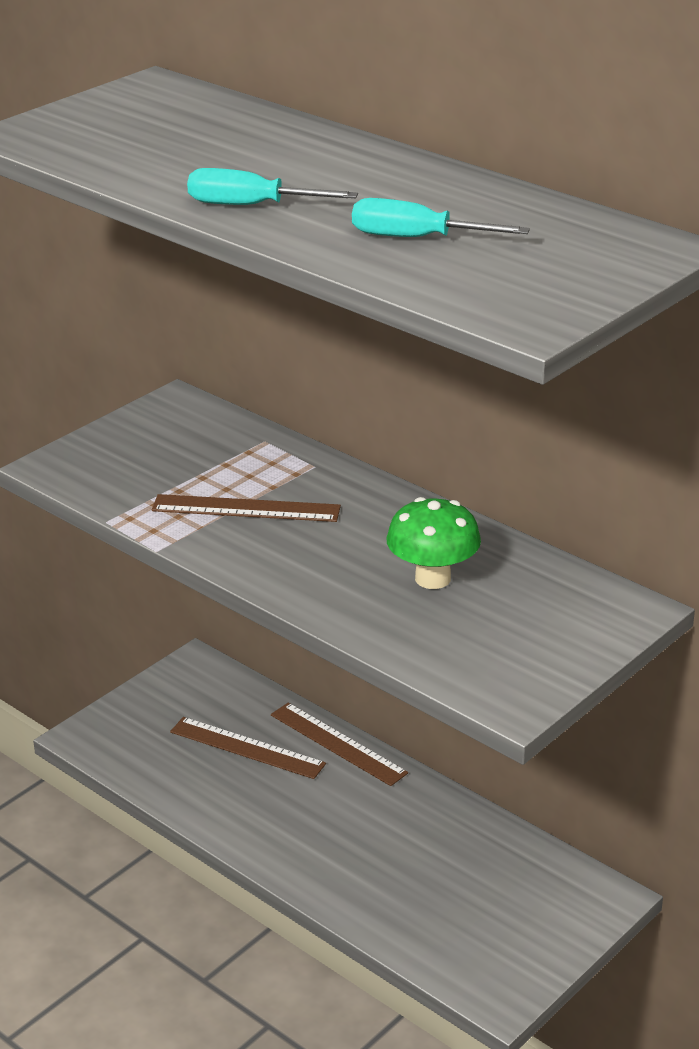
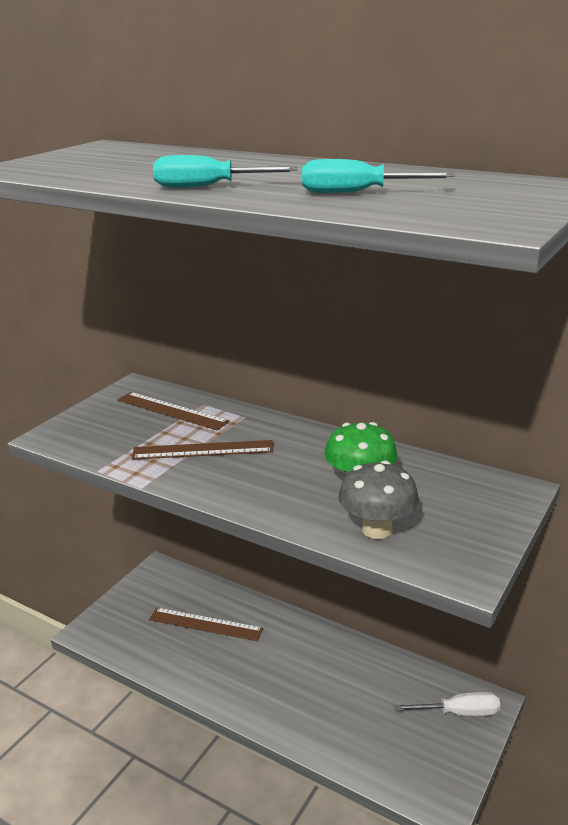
camera: 10 degrees left, 5 degrees down
brown ruler [271,703,408,786] -> brown ruler moved to [118,392,229,430]
none -> grey mushroom [338,461,419,539]
none -> white screwdriver [394,692,500,716]

